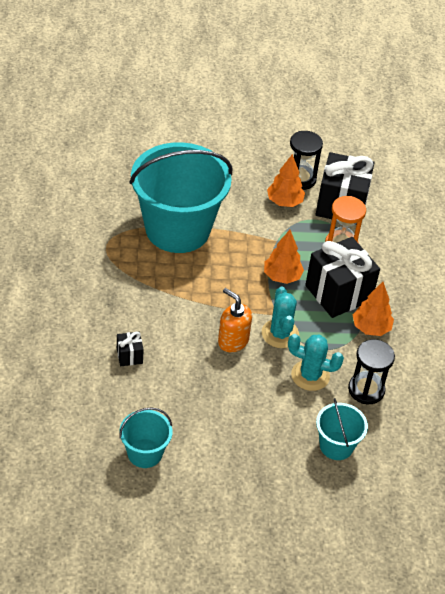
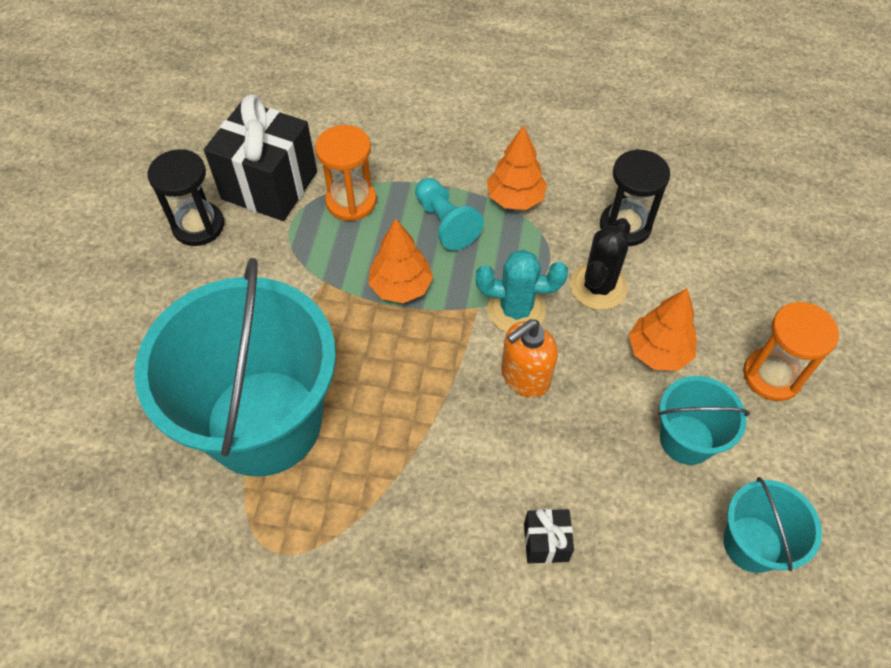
camera: 75 degrees left, 10 degrees up
orange tree [267,154,305,207] -> orange tree moved to [629,288,697,371]
turquoise cactus [288,334,344,391] -> black cactus [570,218,631,310]
black gift [305,237,380,318] -> turquoise pawn [415,178,484,250]
turquoise bucket [316,398,368,460] -> turquoise bucket moved to [658,376,750,465]
none -> orange hourglass [743,302,839,401]

